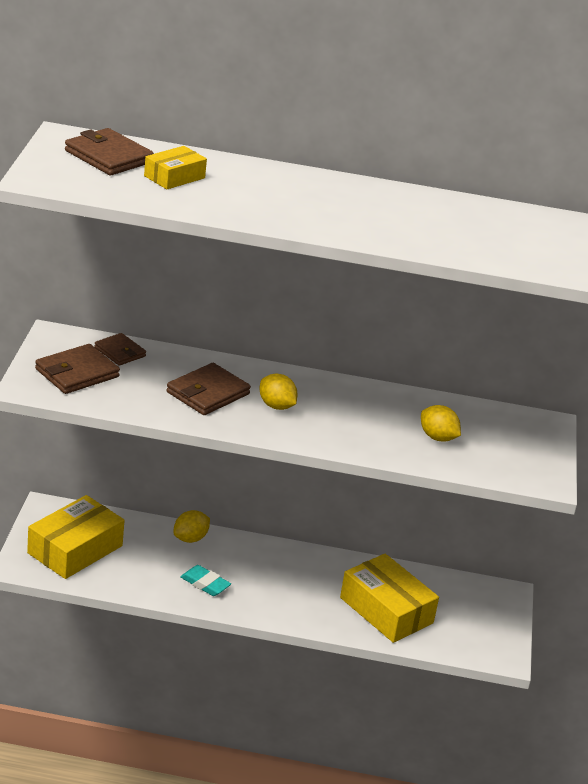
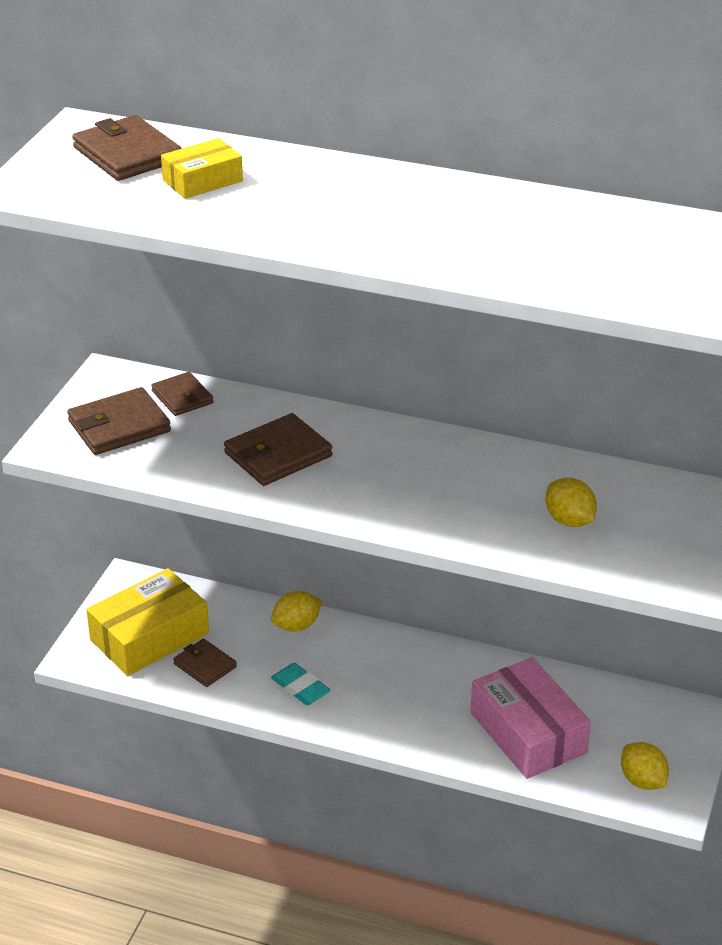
camera: 15 degrees right, 5 degrees up
yellow lemon [259,374,298,410] -> yellow lemon moved to [621,742,669,790]
yellow box [340,554,439,643] -> pink box [471,657,591,779]
none -> brown wallet [173,638,237,687]

